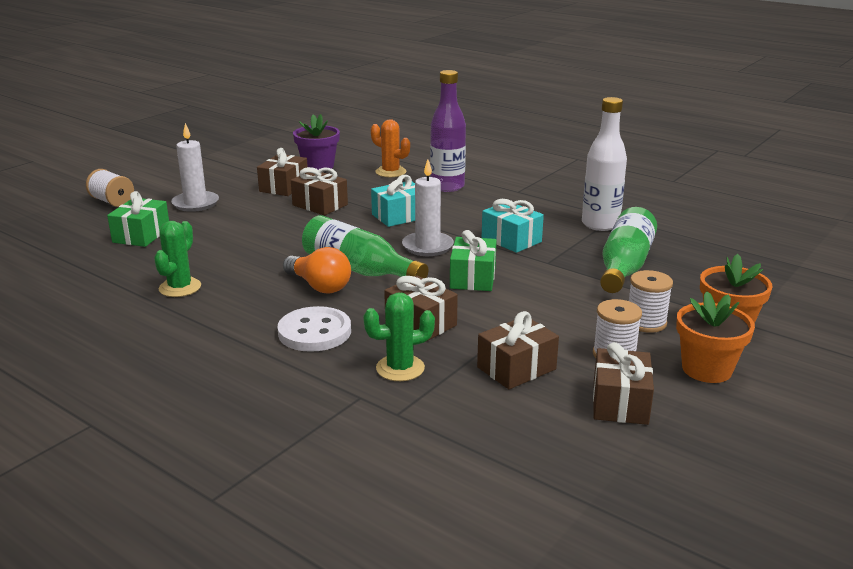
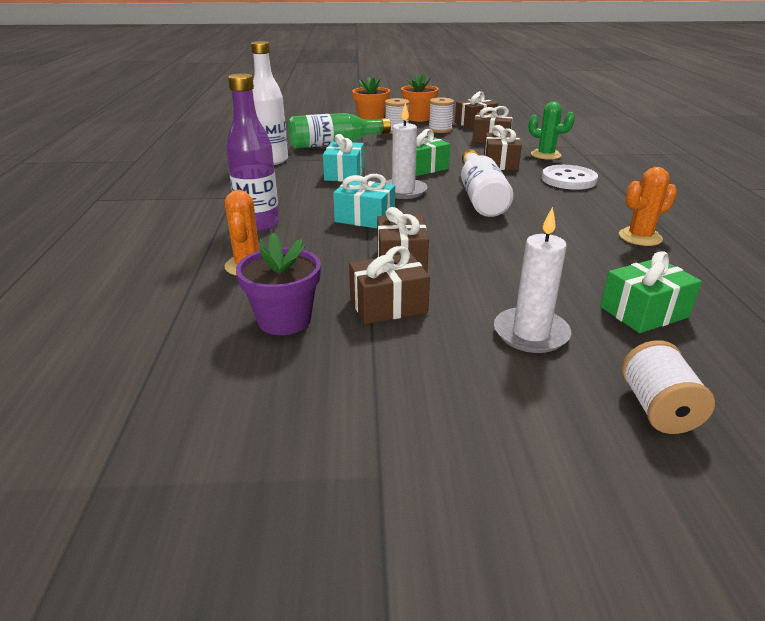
camera: 130 degrees left, 5 degrees up
green cactus [154,221,201,297] -> orange cactus [619,167,677,246]
orange light bulb [283,247,351,293] -> none
green bottle [302,215,428,278] -> white bottle [461,149,513,217]

